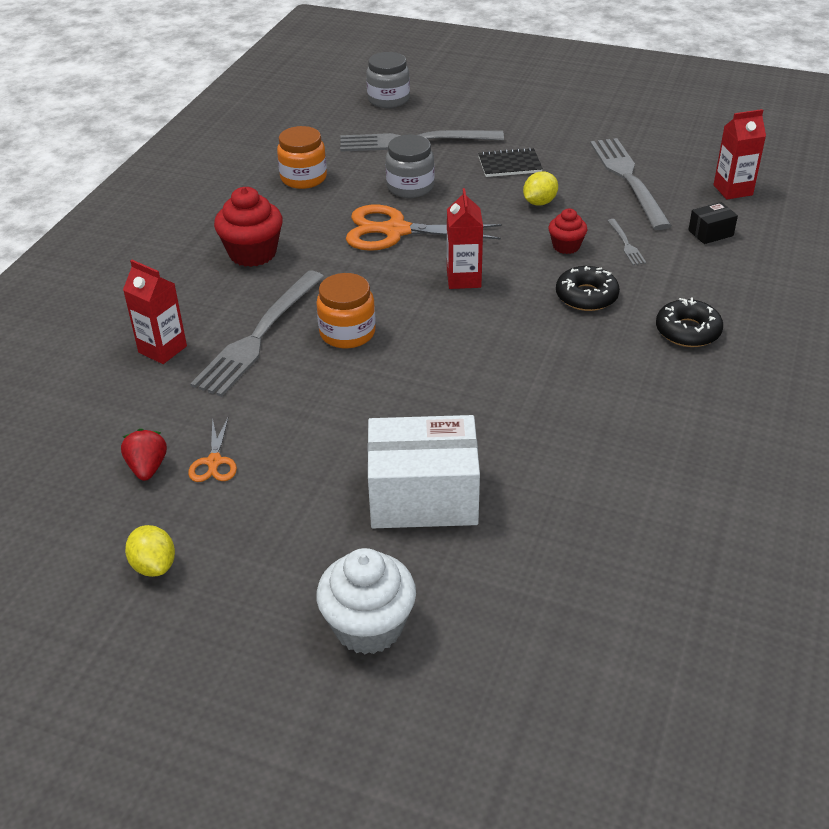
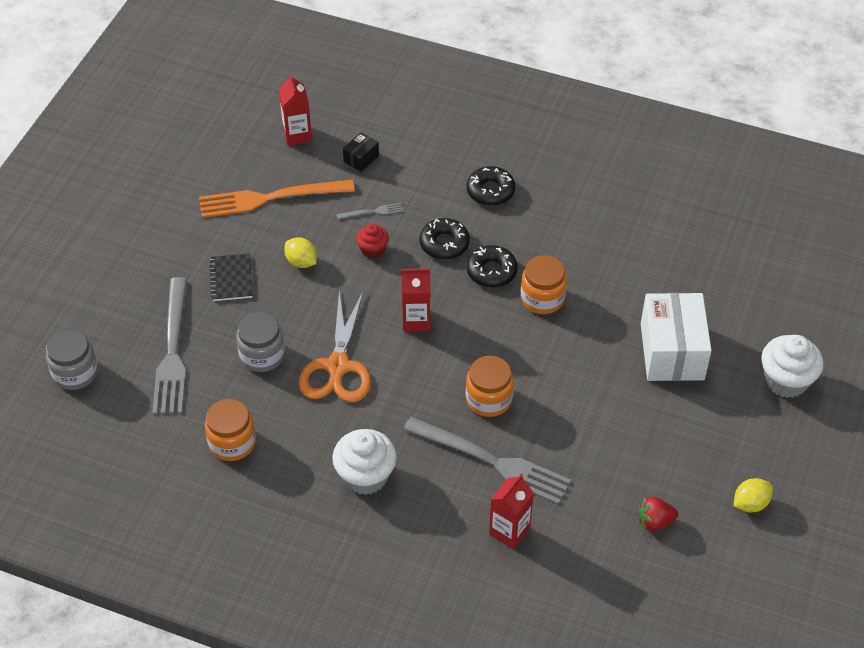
camera: 90 degrees left, 10 degrees up
orange scissors [188,418,237,482] -> none
red cupcake [214,187,283,267] -> white cupcake [332,429,397,495]
grey fork [590,138,672,230] -> orange fork [199,180,355,218]
black box [688,202,738,244] -> black box turned 60 degrees clockwise [343,132,379,172]
none -> black donut [467,245,518,288]
none -> orange jar [521,255,567,314]

